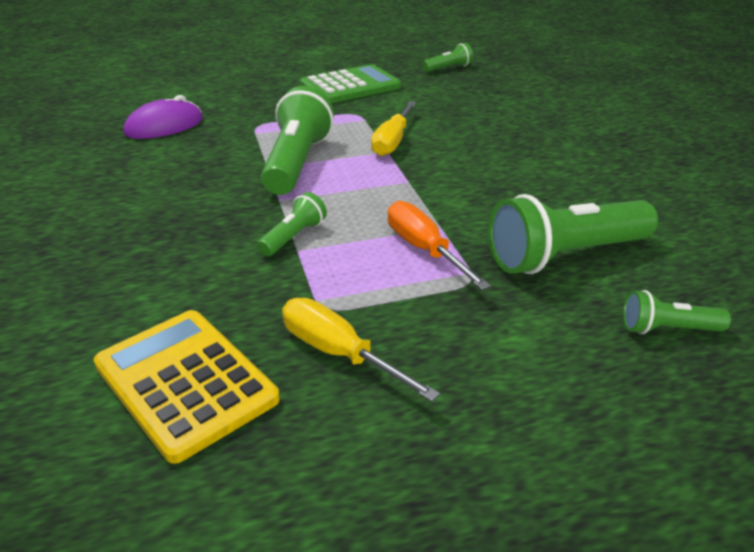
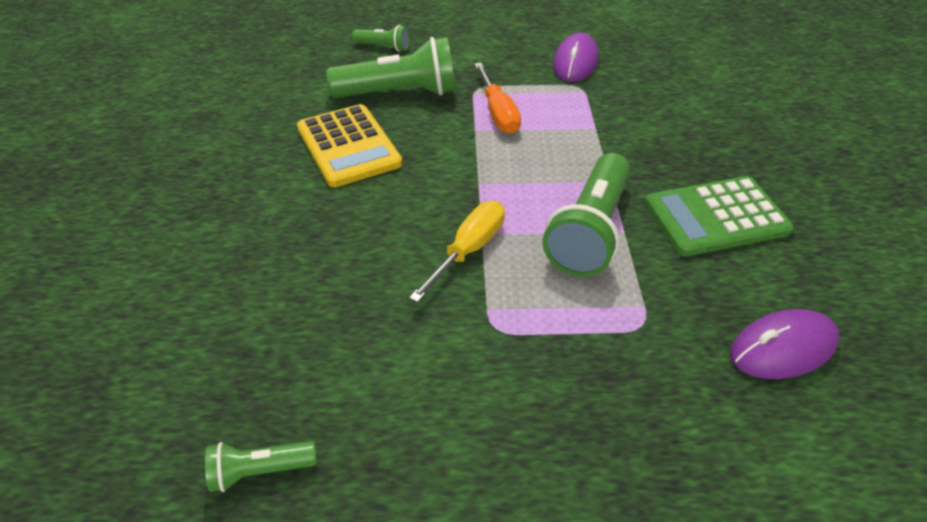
camera: 165 degrees left, 10 degrees up
yellow calculator [93,310,280,464] -> yellow calculator moved to [297,104,403,187]
green flashlight [257,192,327,256] -> none
yellow screwdriver [282,298,440,402] -> purple mouse [553,33,599,82]
green calculator [300,64,401,103] -> green calculator moved to [645,176,794,257]

